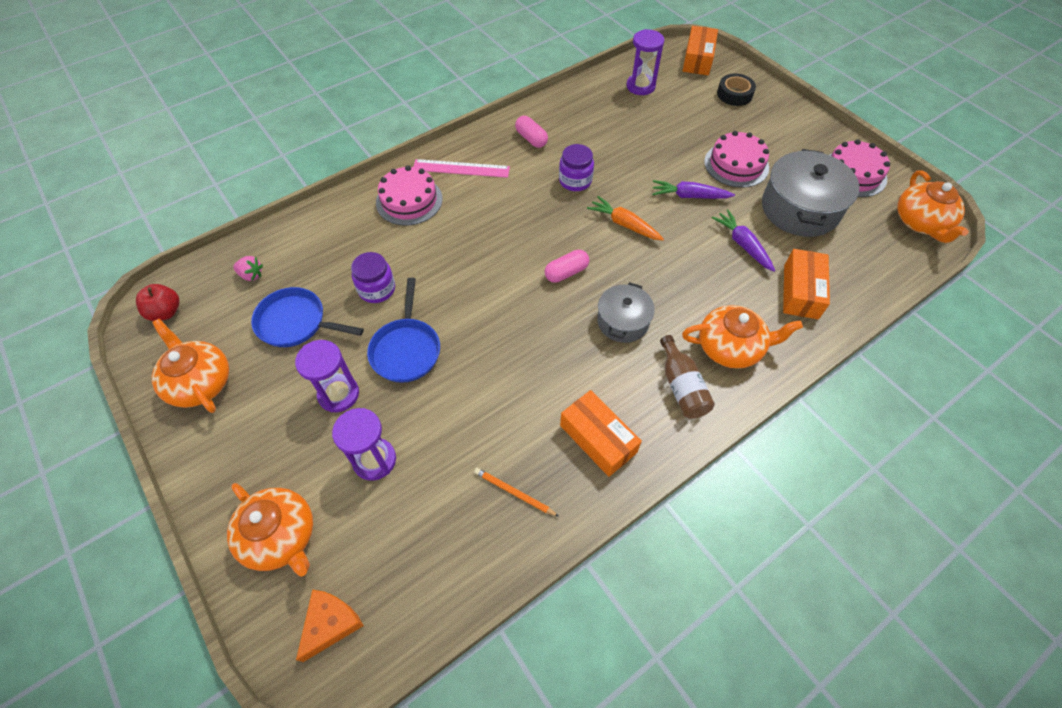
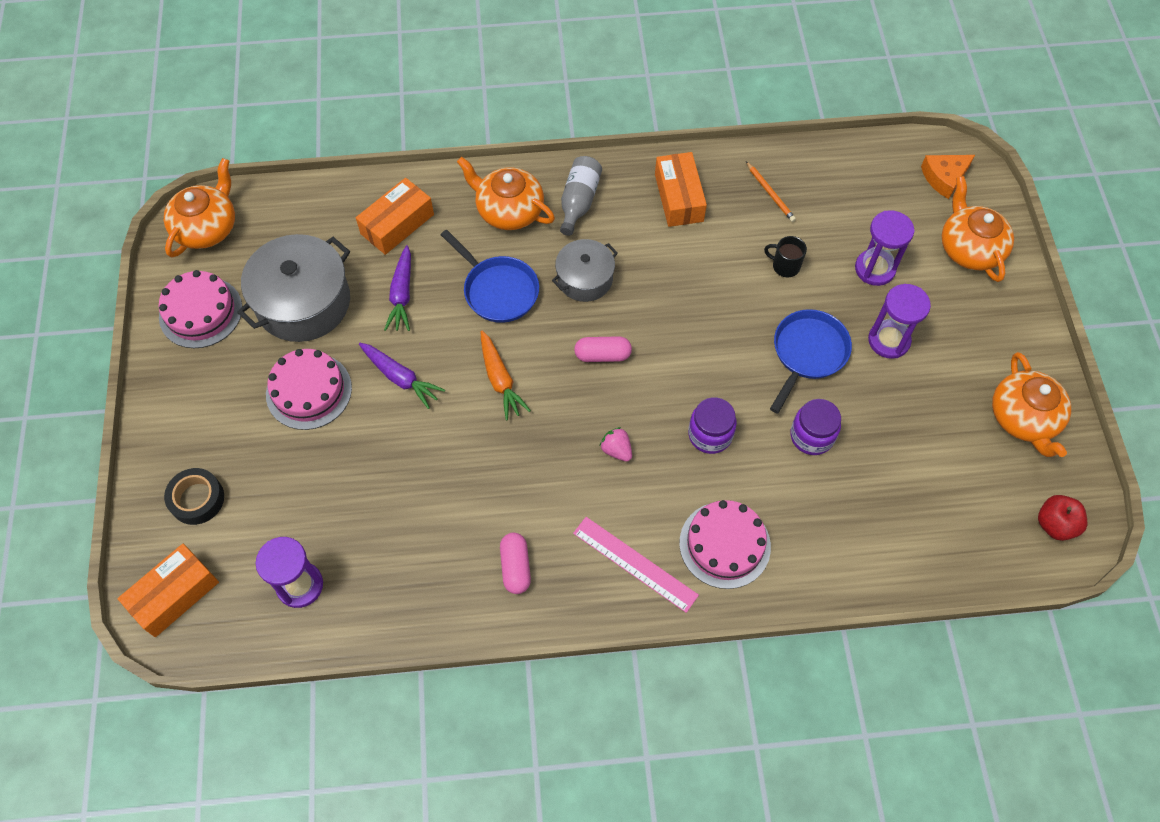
camera: 150 degrees left, 5 degrees up
pink strawberry [233,256,263,281] -> pink strawberry moved to [600,427,632,461]
blue pan [251,287,364,347] -> blue pan moved to [441,230,539,323]
purple jar [559,144,594,191] -> purple jar moved to [688,397,737,454]
brown bottle [660,335,715,419] -> grey bottle [560,156,602,236]
none -> black mug [764,236,807,277]

